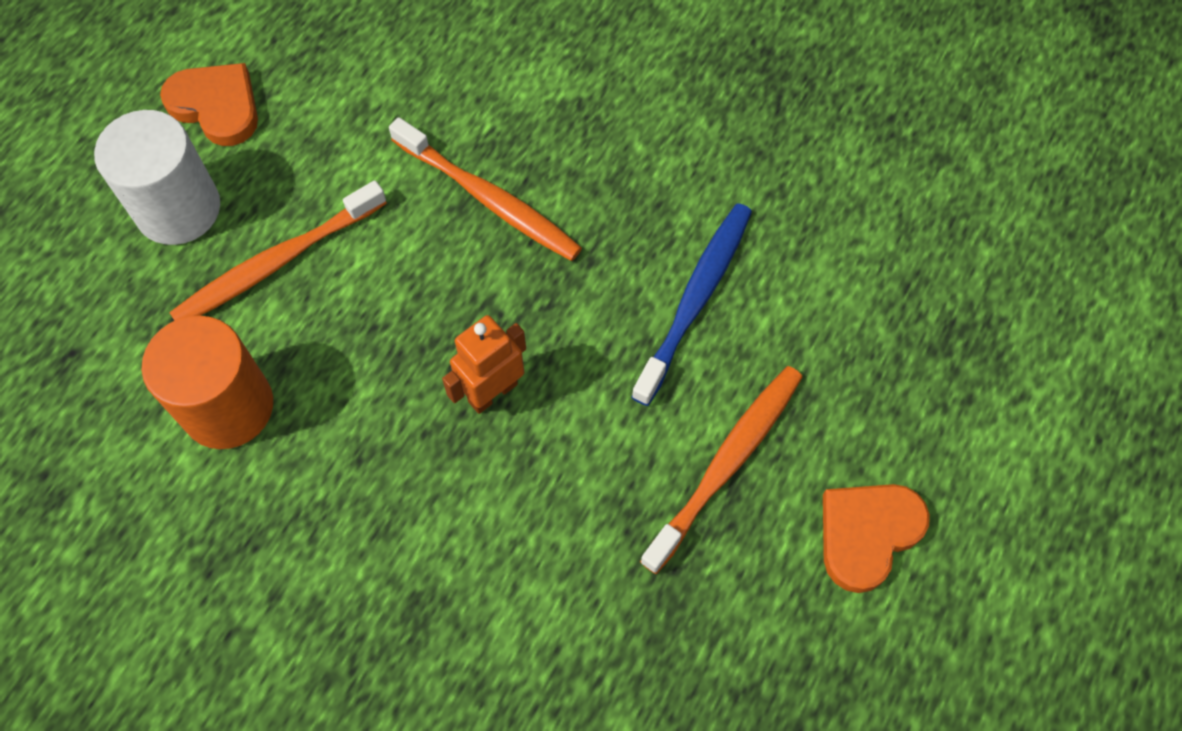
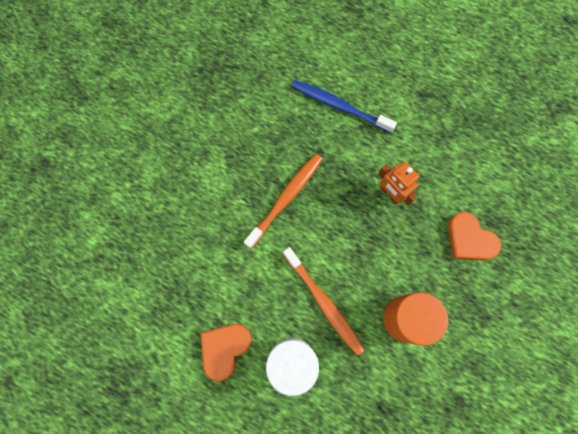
camera: 90 degrees left, 10 degrees up
orange toothbrush [640,366,803,574] -> none
orange heart [823,484,930,593] -> orange heart moved to [448,212,501,260]

